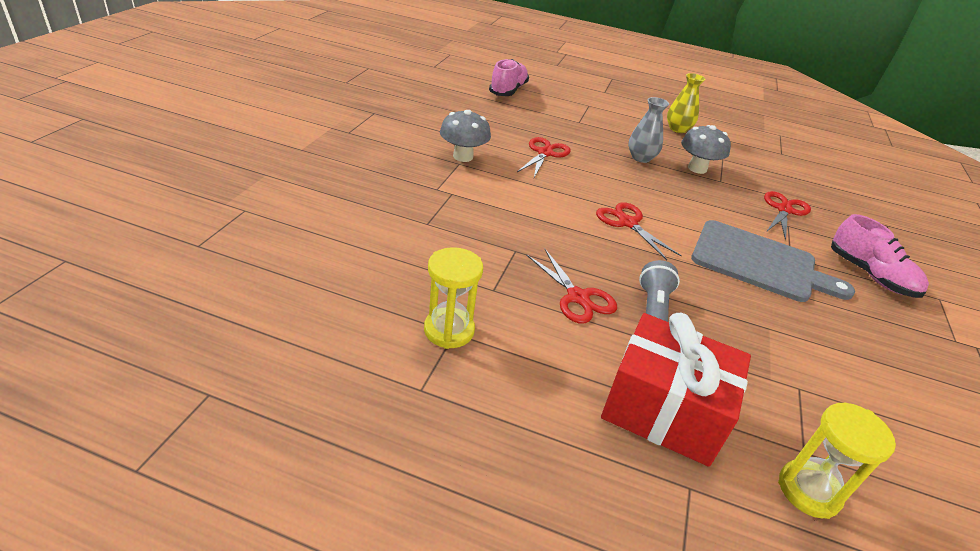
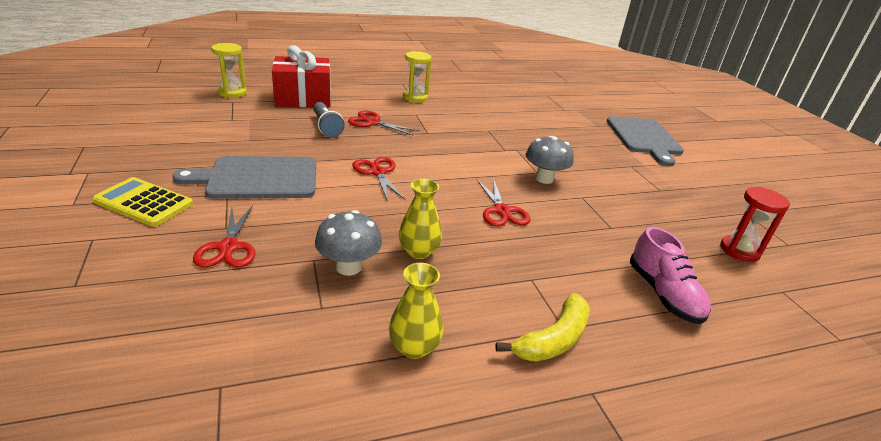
camera: 145 degrees right, 5 degrees down
red scissors [596,202,682,260] -> red scissors turned 135 degrees counterclockwise [352,157,406,201]
grey vase [628,97,669,163] -> yellow vase [399,179,442,259]
pink shoe [831,214,929,298] -> yellow calculator [92,177,193,227]
none -> yellow banana [495,293,590,362]
none -> grey cutting board [607,116,684,166]
none -> red hourglass [720,187,790,262]

